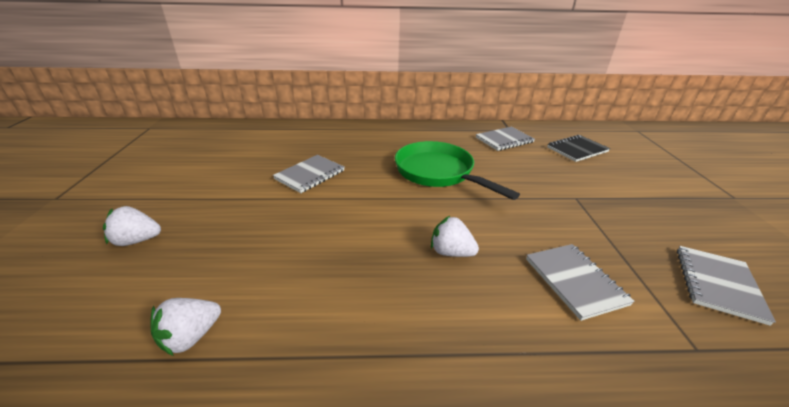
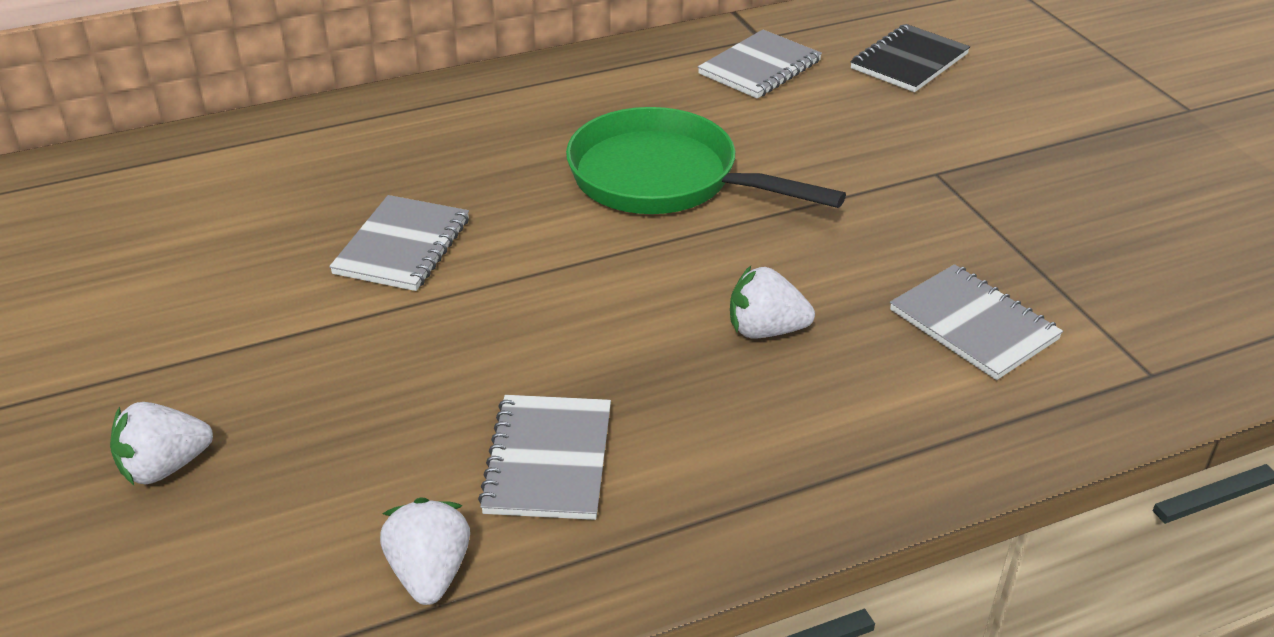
camera: 20 degrees left, 5 degrees up
white strawberry [150,298,221,356] -> white strawberry turned 150 degrees clockwise [380,497,470,605]
grey notebook [677,246,776,326] -> grey notebook moved to [478,395,611,520]

